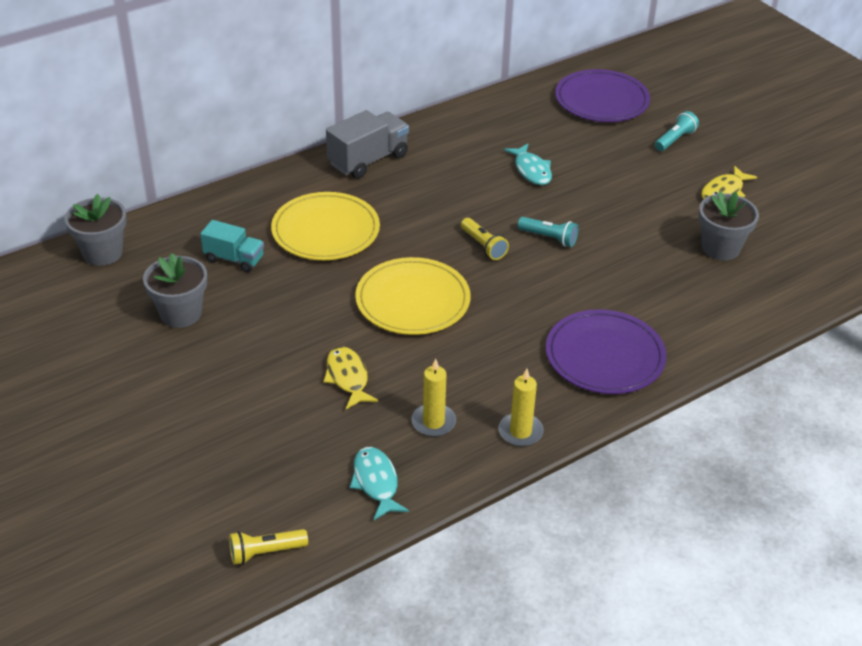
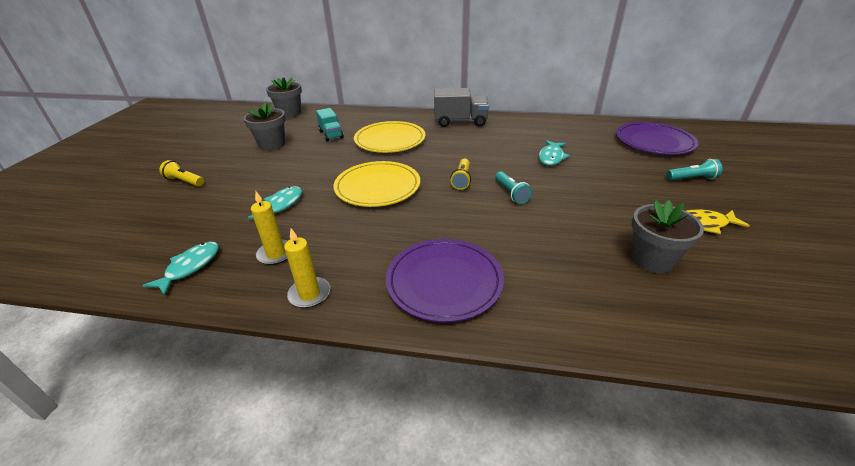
camera: 45 degrees right, 5 degrees down
yellow flashlight [229,529,308,565] -> yellow flashlight moved to [159,160,204,187]
yellow fish [323,346,378,409] -> turquoise fish [248,186,302,219]

